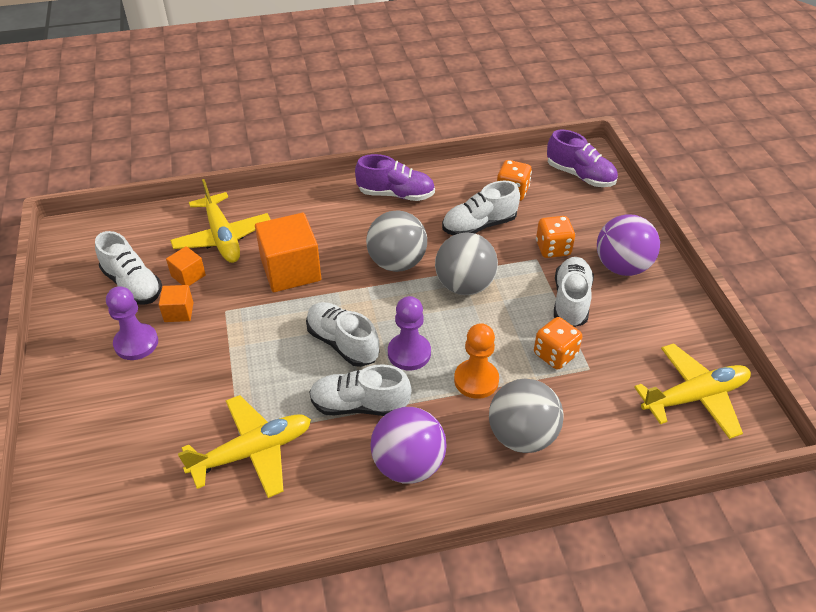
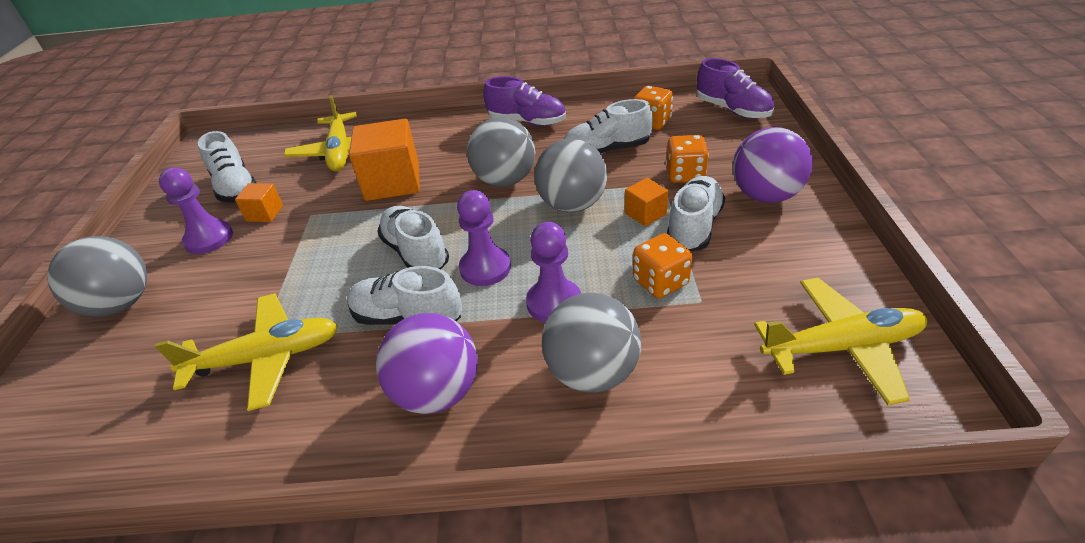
camera: 15 degrees right, 5 degrees down
orange cube [166,246,206,286] -> orange cube moved to [625,178,668,226]
orange pawn [454,323,499,399] -> purple pawn [526,222,581,323]
none -> grey ball [47,236,147,317]

